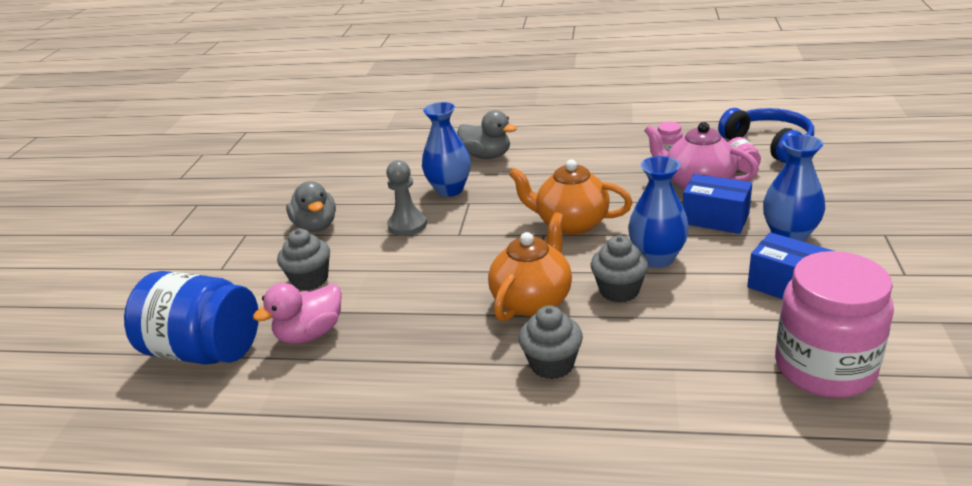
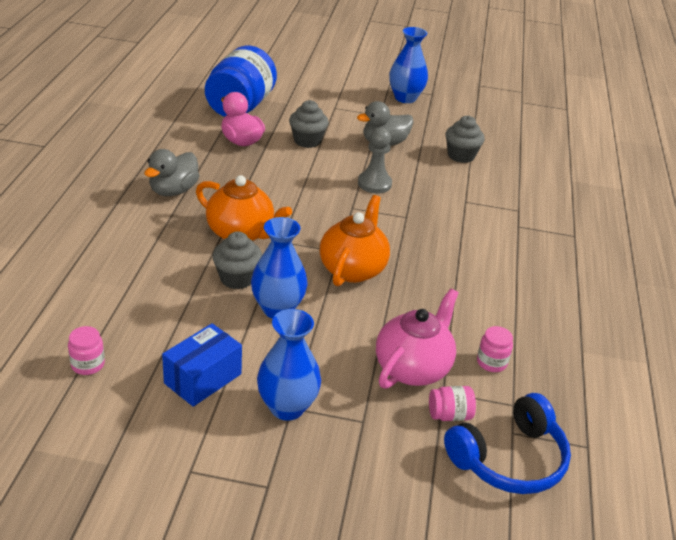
camera: 85 degrees right, 5 degrees up
blue vase [422,102,471,197] -> blue vase moved to [389,27,428,103]
grey duck [457,110,517,159] -> grey duck moved to [144,149,199,196]
grey cupcake [519,305,583,379] -> grey cupcake moved to [445,116,485,163]
blue box [683,174,752,234] -> none
pink jar [775,251,894,398] -> pink jar [68,326,105,375], size x0.40

